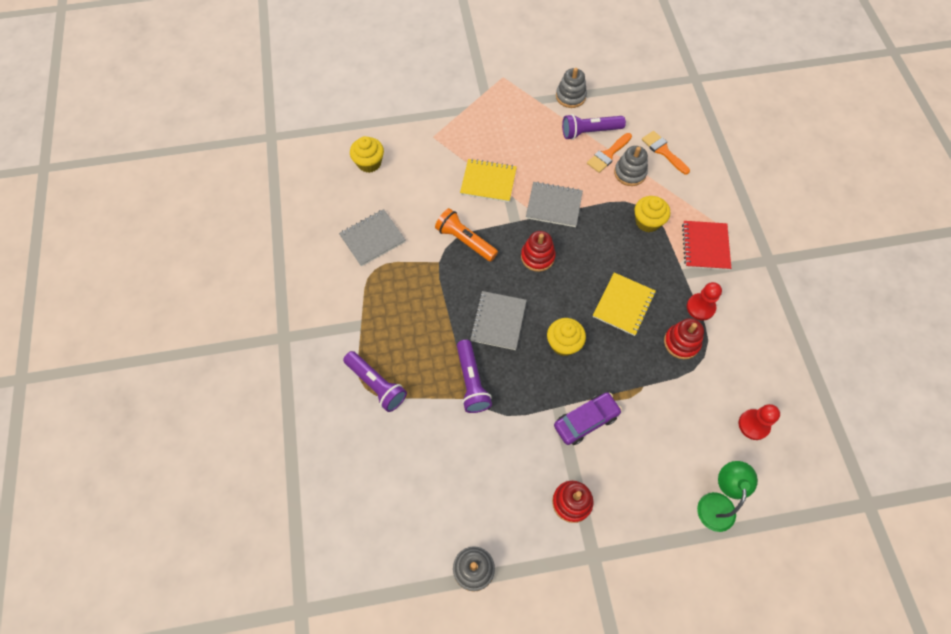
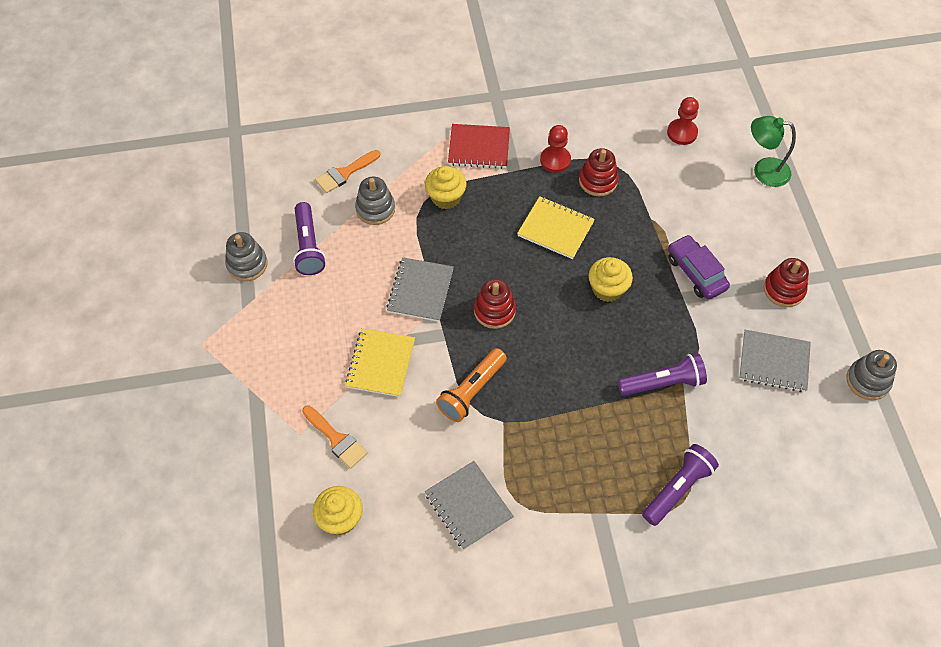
camera: 90 degrees left, 5 degrees down
grey notebook [470,291,527,350] -> grey notebook moved to [739,330,811,392]
orange brush [587,133,632,173] -> orange brush moved to [302,405,368,469]

